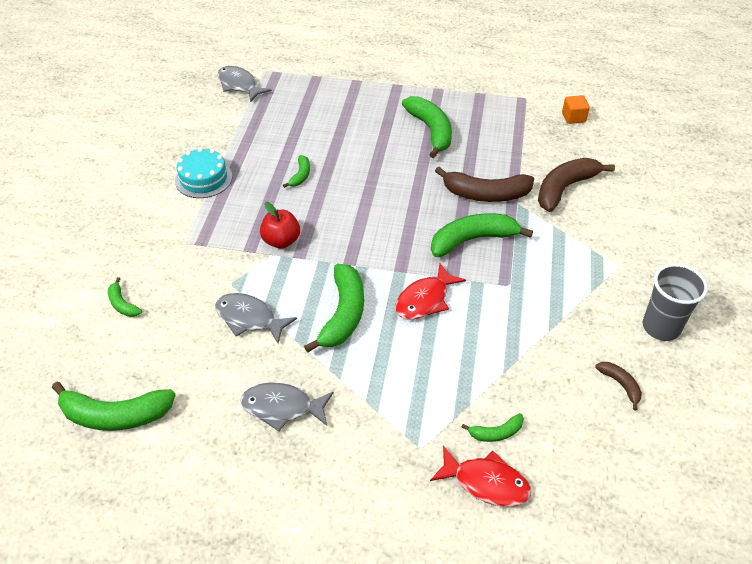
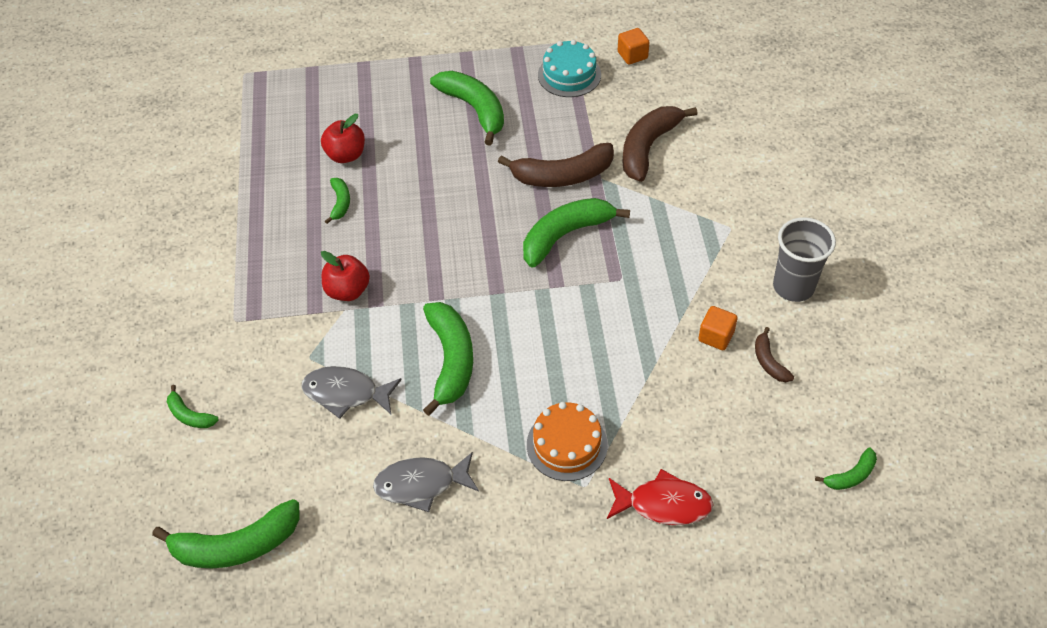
camera: 15 degrees left, 5 degrees up
turquoise cake [175,147,232,198] -> turquoise cake moved to [538,40,601,97]
grey fish [217,66,272,103] -> none
red fish [395,263,466,320] -> none
green banana [462,413,524,442] -> green banana moved to [815,448,877,490]
brown banana [595,362,642,411] -> brown banana turned 150 degrees counterclockwise [755,327,794,382]
none -> red apple [321,114,365,163]
none -> orange cake [527,402,608,481]
none -> orange cube [698,306,738,350]

